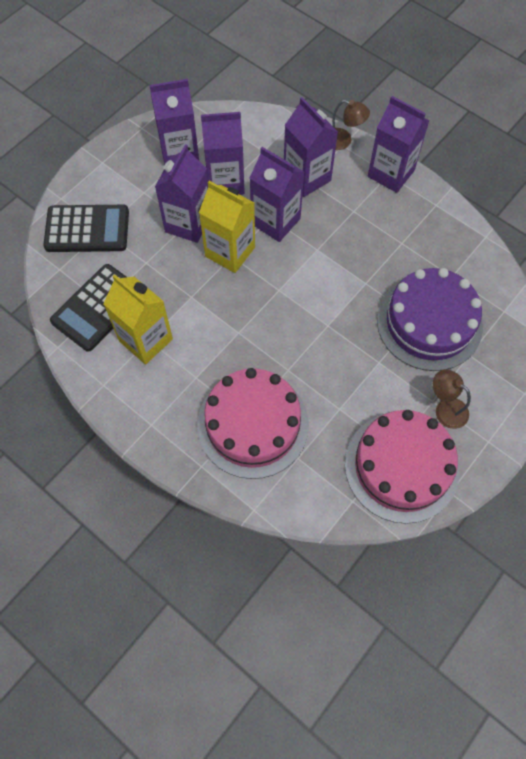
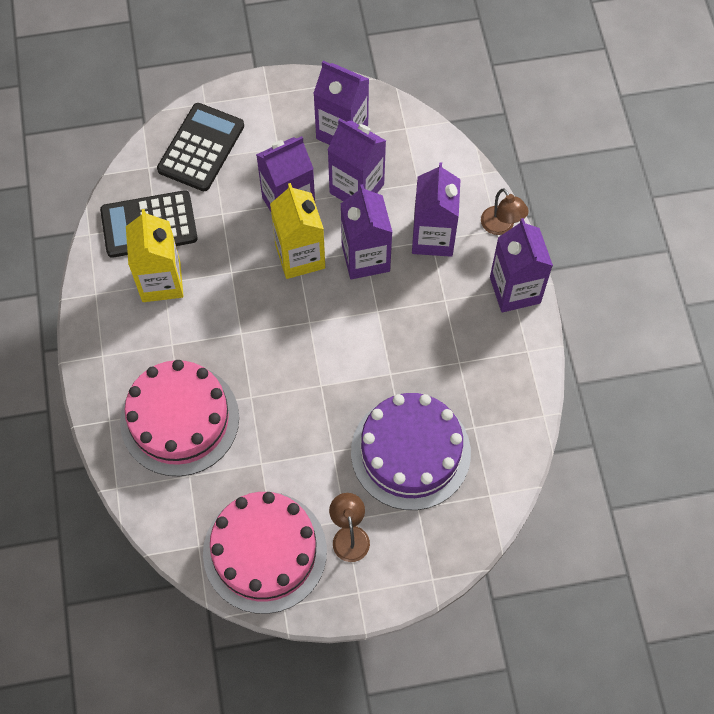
camera: 40 degrees right, 0 degrees up
black calculator [43,205,129,252] -> black calculator turned 105 degrees counterclockwise [157,103,244,191]

